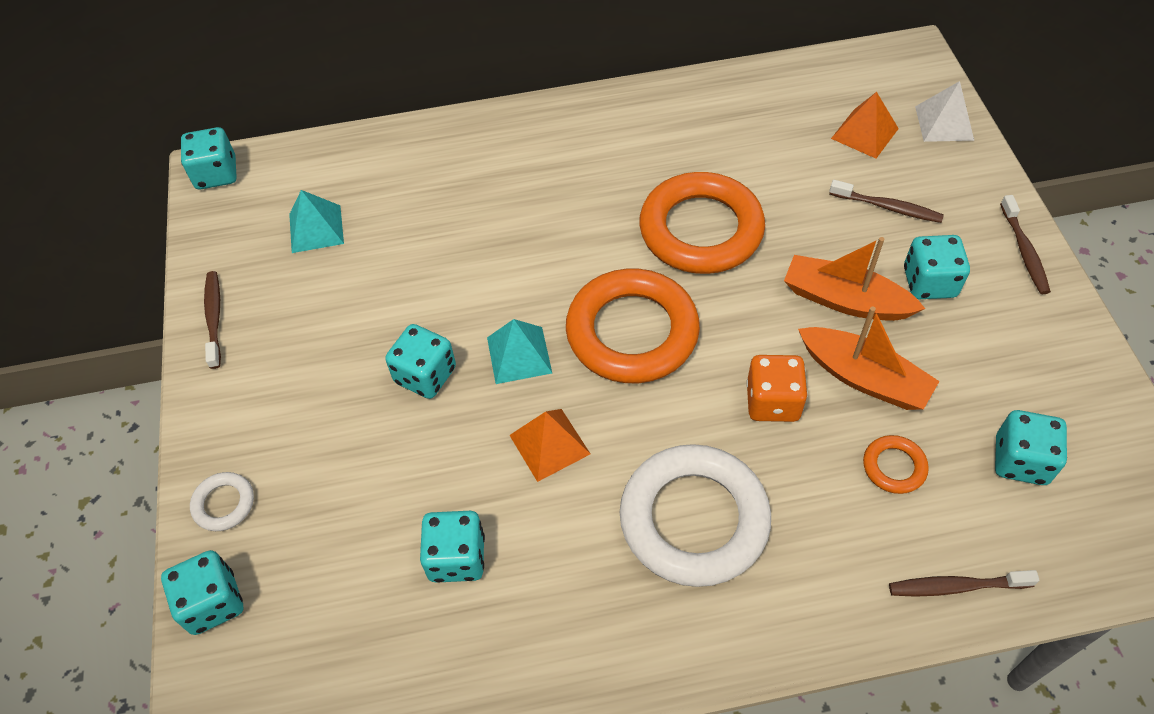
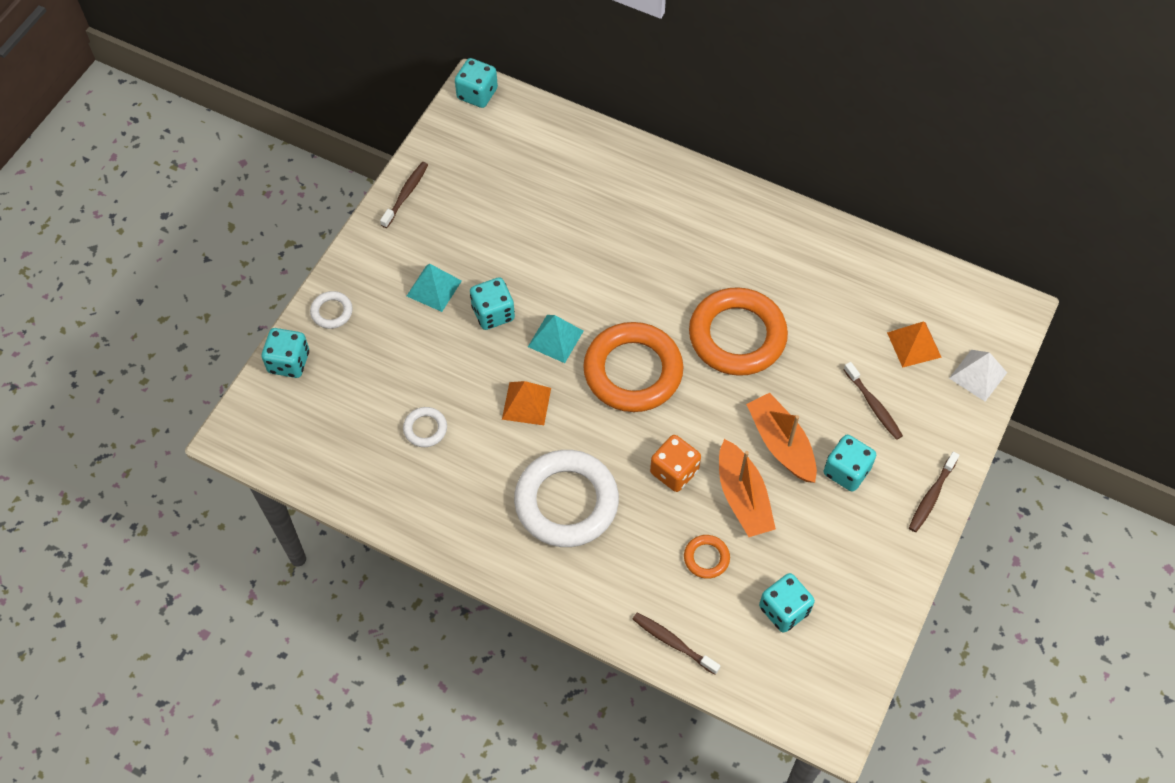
camera: 35 degrees right, 5 degrees up
turquoise pyramid [289,190,344,253] -> turquoise pyramid moved to [407,264,462,312]
turquoise dice [420,511,485,583] -> white ring [403,407,447,447]

